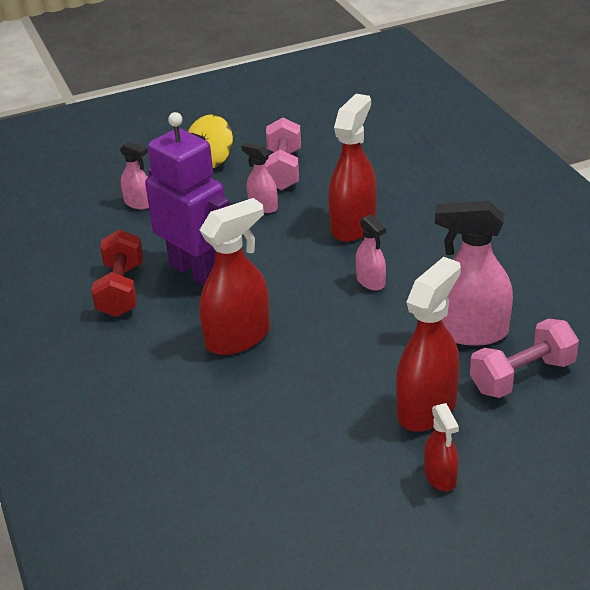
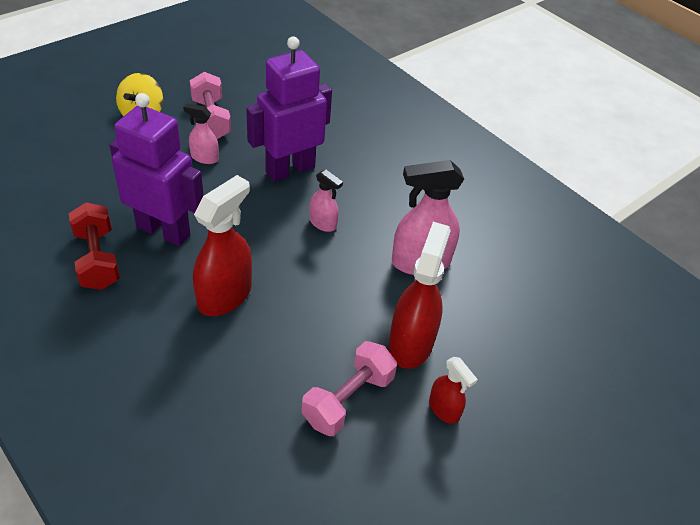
camera: 25 degrees left, 10 degrees up
pink spray bottle [120,141,149,209] -> none
red spray bottle [328,94,376,242] -> purple robot [246,37,332,182]
pink dumbbell [470,319,579,398] -> pink dumbbell moved to [302,341,397,436]

